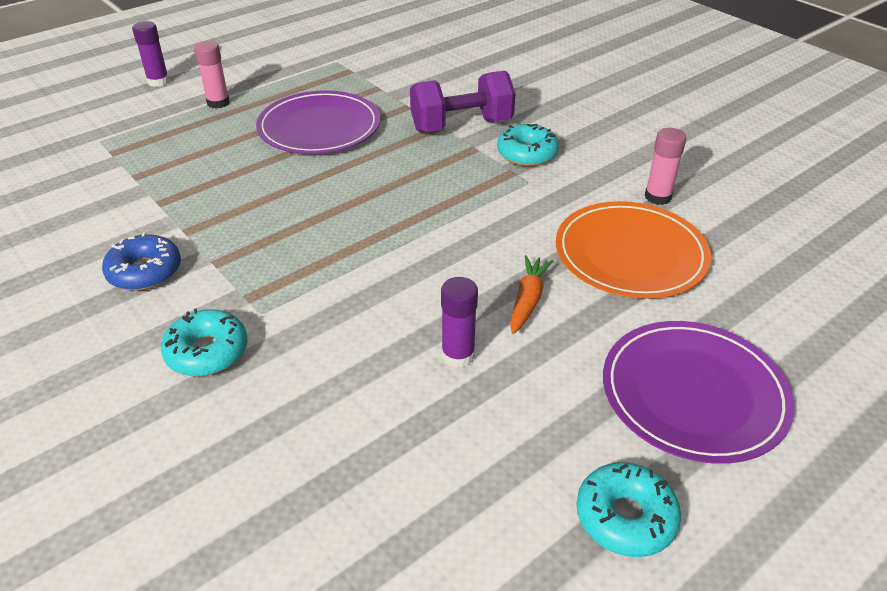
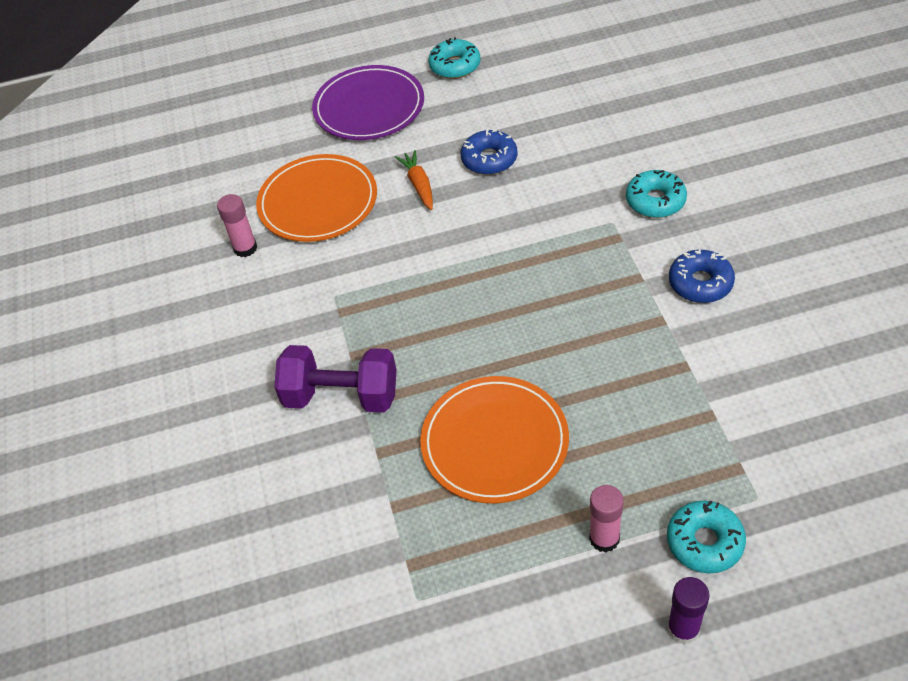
camera: 150 degrees left, 10 degrees up
purple plate [256,91,380,154] -> orange plate [420,376,569,504]
purple glue stick [441,277,478,368] -> blue donut [461,129,517,175]
turquoise donut [497,124,559,166] -> turquoise donut moved to [667,500,746,573]
orange carrot [510,255,554,334] -> orange carrot turned 120 degrees clockwise [395,150,433,210]

